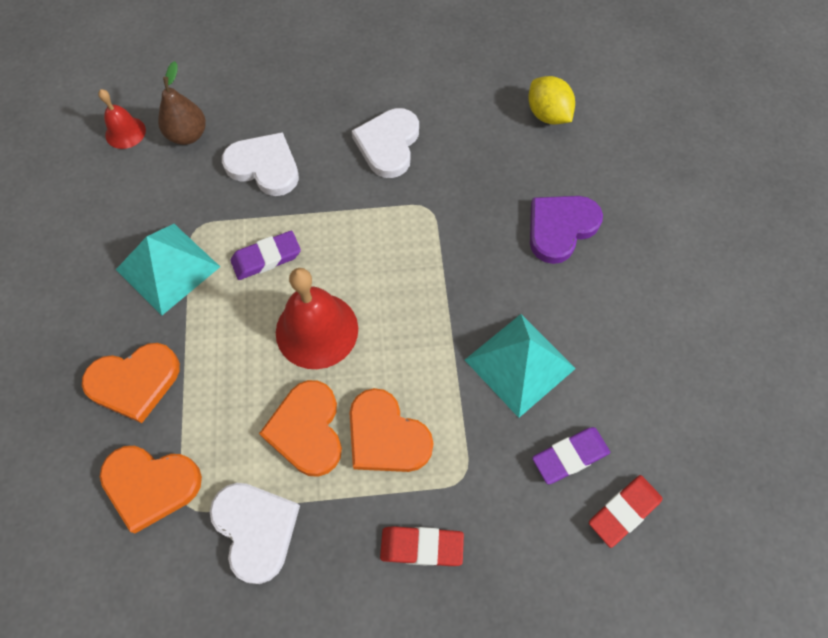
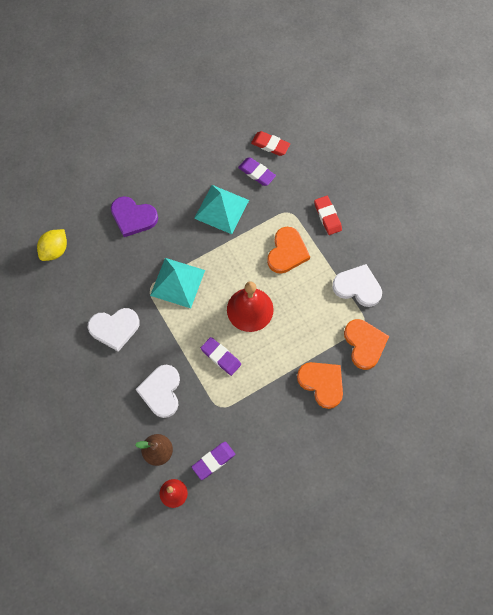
camera: 115 degrees left, 5 degrees up
turquoise pyramid [116,224,220,315] -> turquoise pyramid moved to [150,258,205,308]
white heart [210,483,300,584] -> white heart turned 75 degrees clockwise [332,264,382,307]
orange heart [259,380,342,477] -> none
none -> purple eraser [192,442,235,480]

